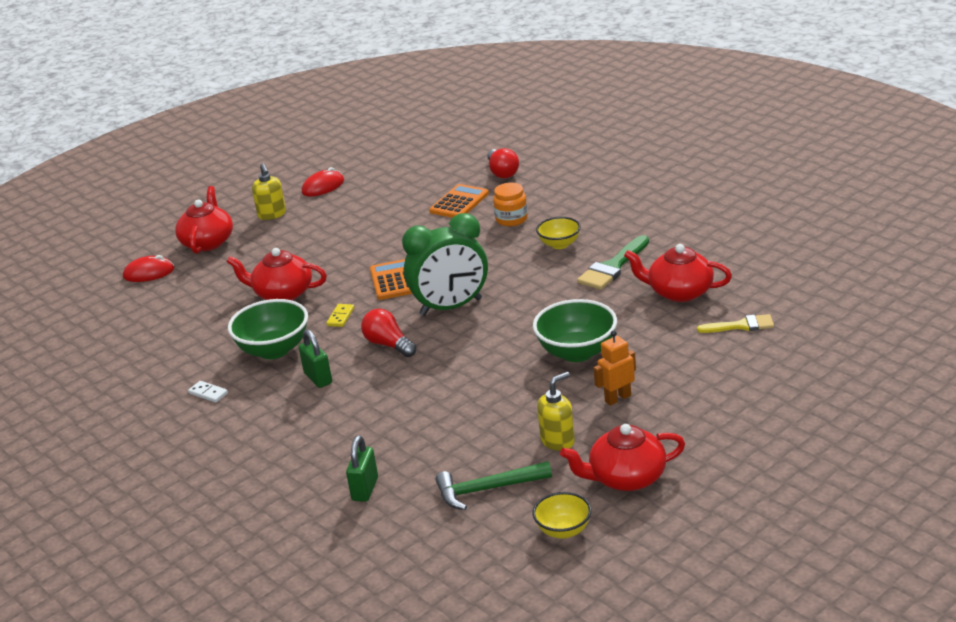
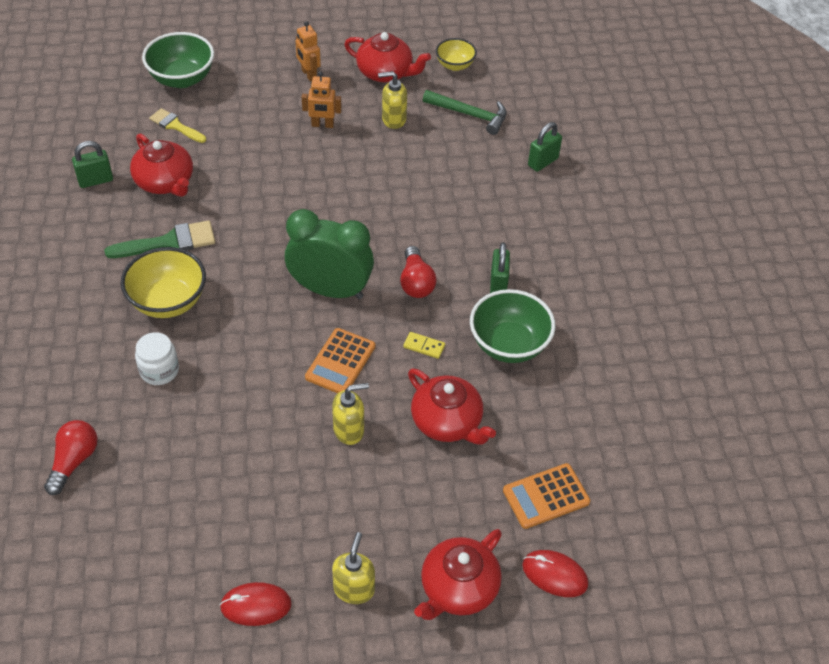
camera: 150 degrees left, 20 degrees up
white domino [188,381,228,403] -> none
yellow domino [326,304,354,327] -> yellow domino turned 60 degrees clockwise [403,332,445,359]
orange calculator [429,184,489,218] -> orange calculator moved to [503,463,590,529]
orange jar [493,183,528,226] -> white jar [135,332,179,385]
green bowl [533,299,617,362] -> green bowl moved to [142,32,214,88]
yellow bowl [536,217,581,249] -> yellow bowl [121,247,206,318], size x1.68
none -> green padlock [72,141,113,188]
none -> orange robot [295,21,321,82]
none -> yellow soap dispenser [332,383,369,445]

